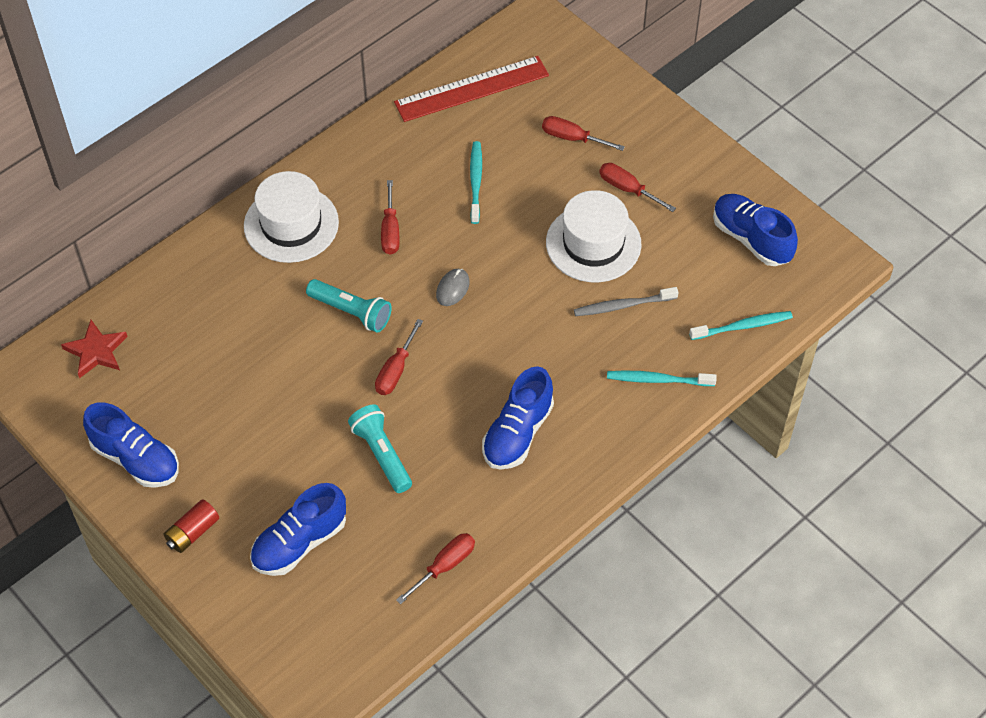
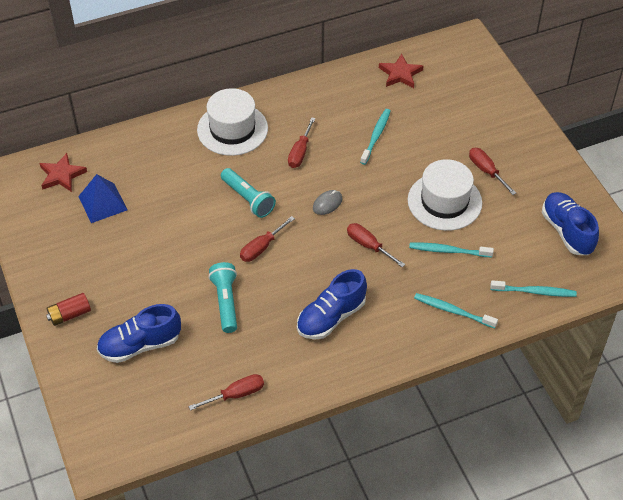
camera: 20 degrees right, 5 degrees down
blue shoe [83,403,179,488] -> none
red ruler [394,56,549,122] -> red star [379,54,423,88]
red screwdriver [542,116,625,151] -> red screwdriver moved to [347,223,405,267]
grey toothbrush [574,287,678,316] -> turquoise toothbrush [409,243,494,257]
none -> blue pyramid [78,174,128,223]

